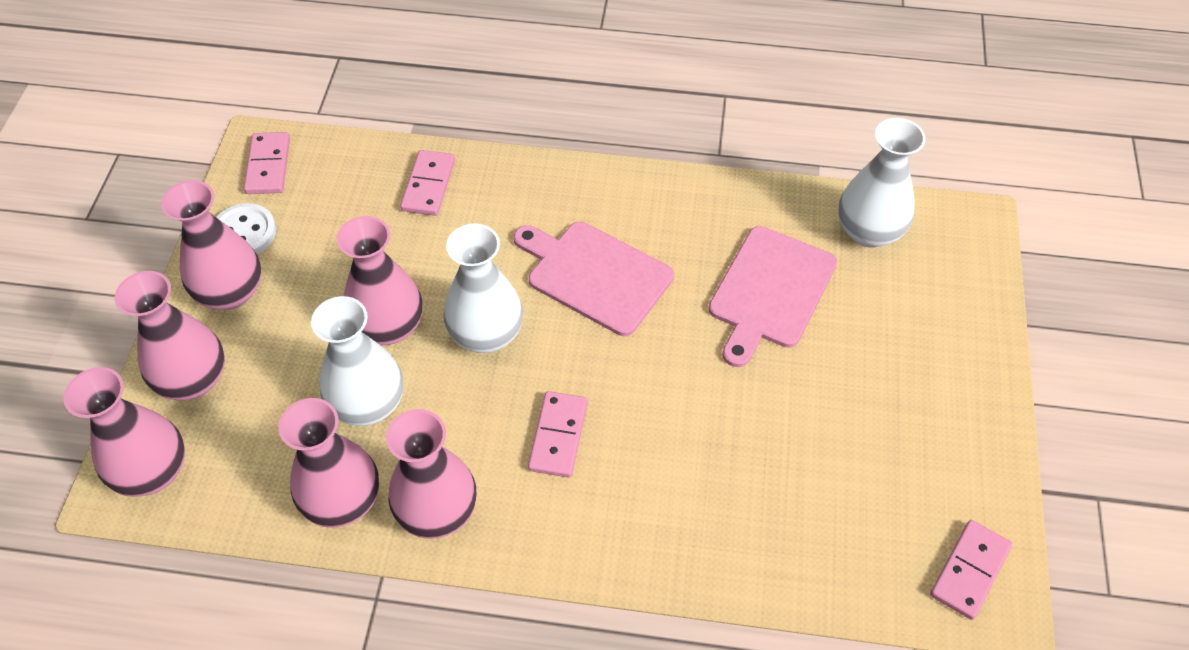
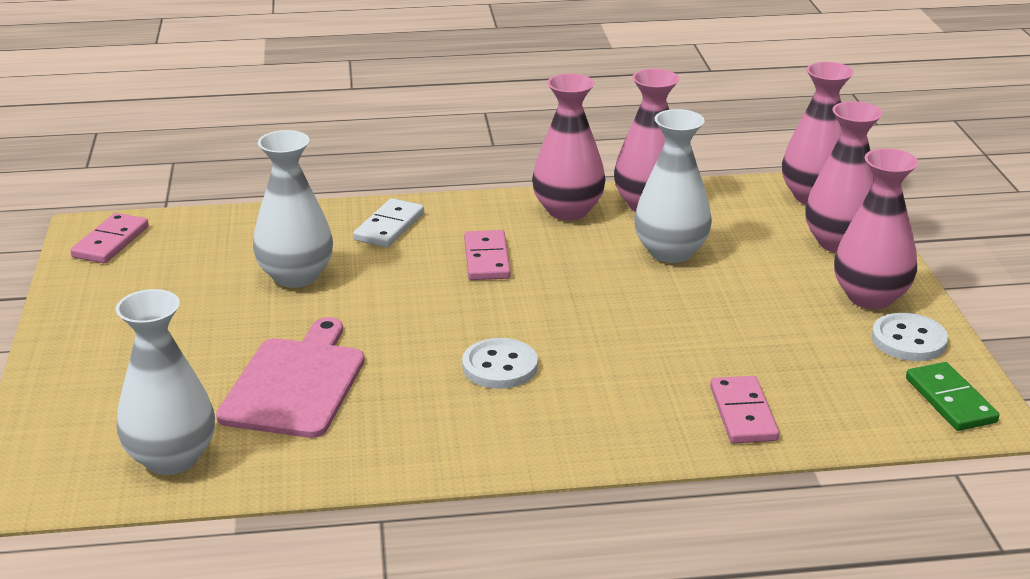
camera: 165 degrees right, 25 degrees down
pink domino [244,132,290,194] -> green domino [906,362,999,431]
pink vase [337,216,422,345] -> none
white vase [444,224,523,353] -> white vase moved to [253,130,333,288]
pink cutting board [514,222,674,336] -> white button [462,338,538,389]
none -> white domino [353,198,424,247]

